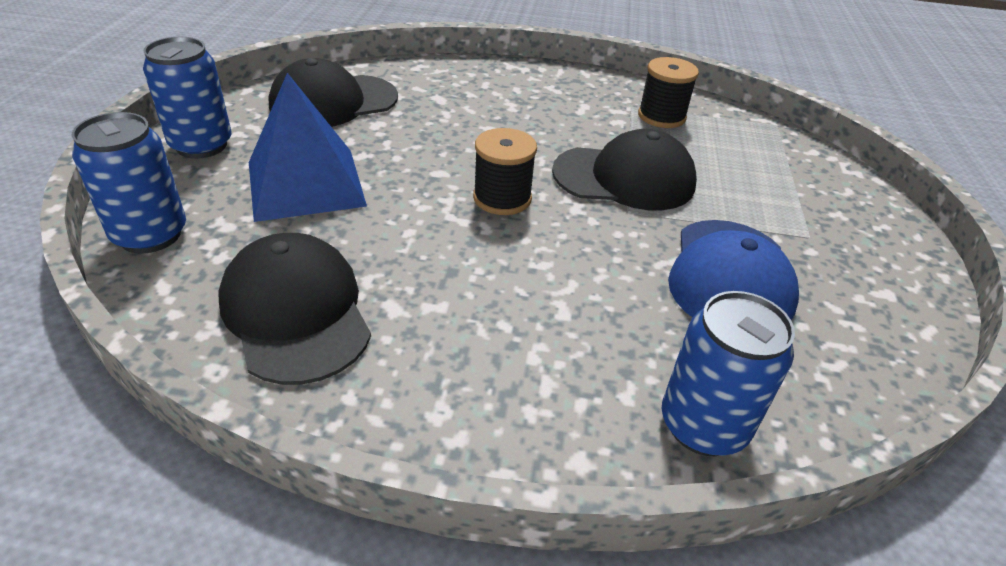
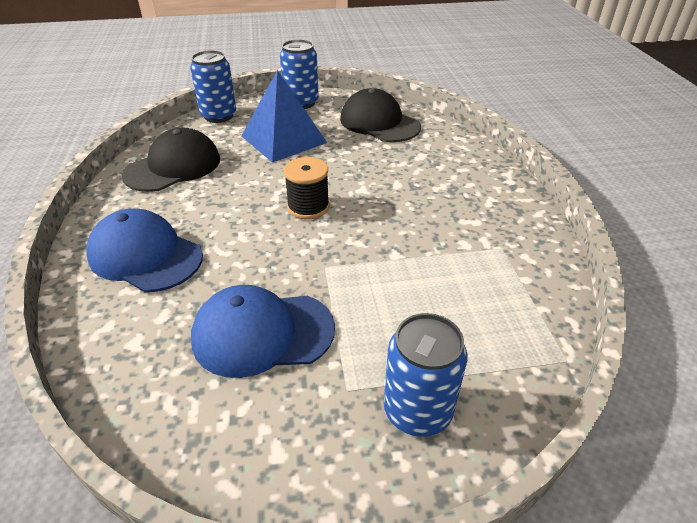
camera: 75 degrees right, 0 degrees up
black cap [552,129,697,210] -> none
black spool [638,57,699,128] -> none
blue can [662,291,795,456] -> blue can moved to [384,313,467,437]
none -> blue cap [86,209,203,292]

